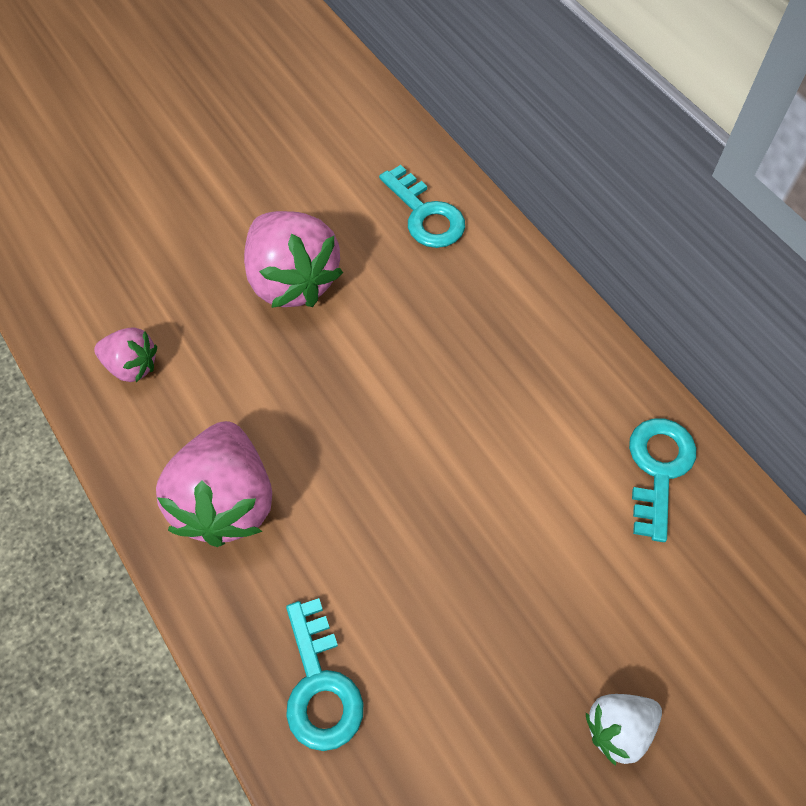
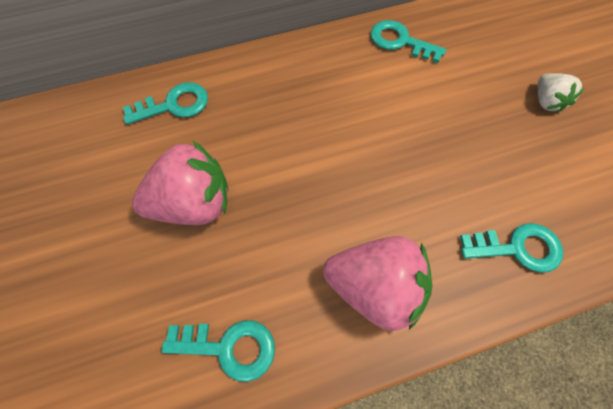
camera: 75 degrees left, 5 degrees up
pink strawberry [94,327,157,382] -> turquoise key [161,320,275,382]

